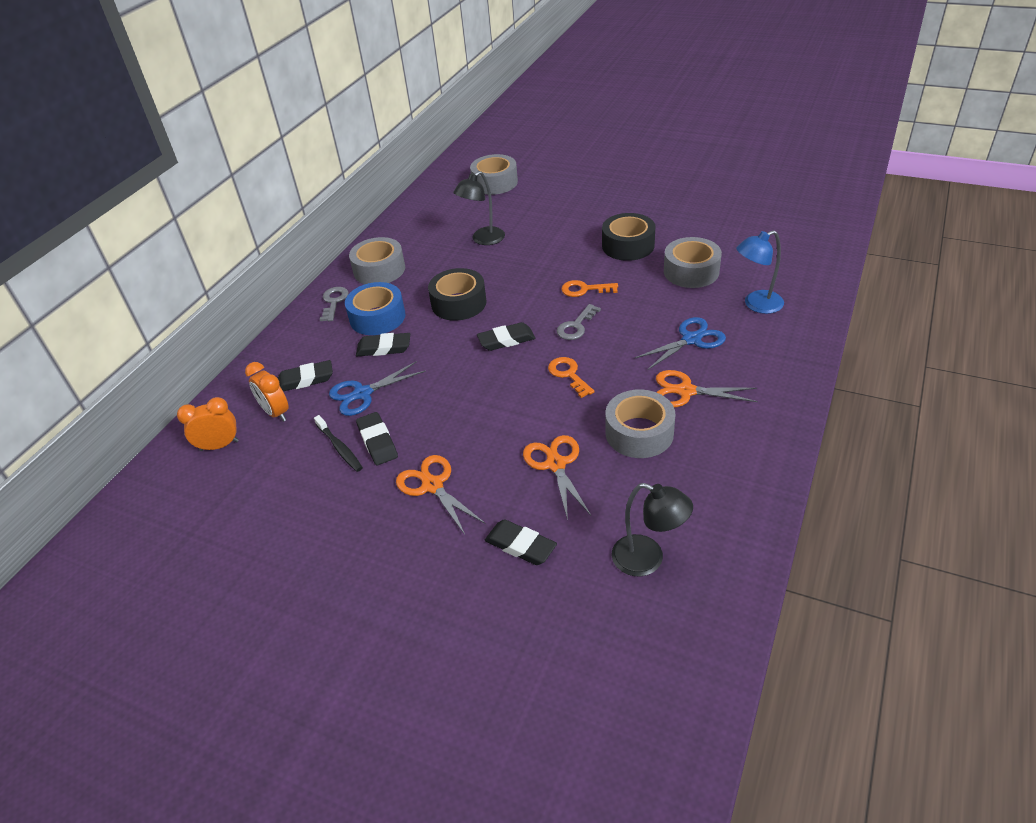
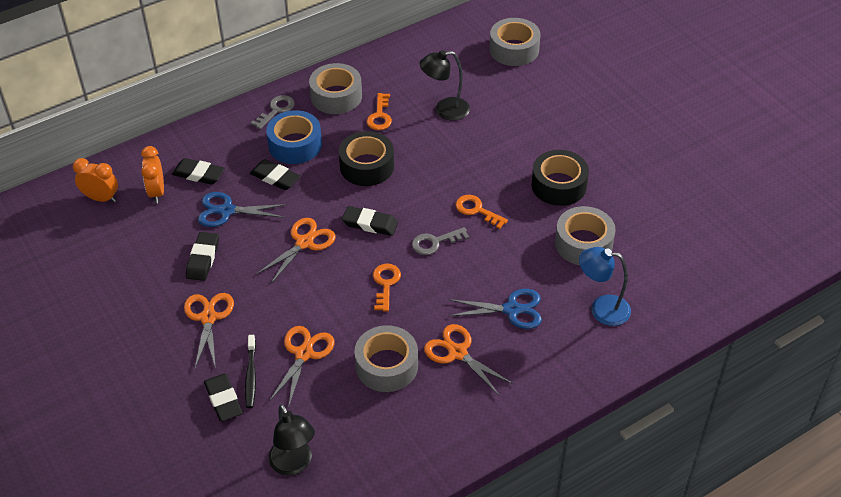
camera: 30 degrees right, 5 degrees up
black toothbrush [314,415,363,472] -> black toothbrush moved to [245,335,256,408]
none -> orange scissors [256,218,335,284]
none -> orange key [367,93,392,130]

